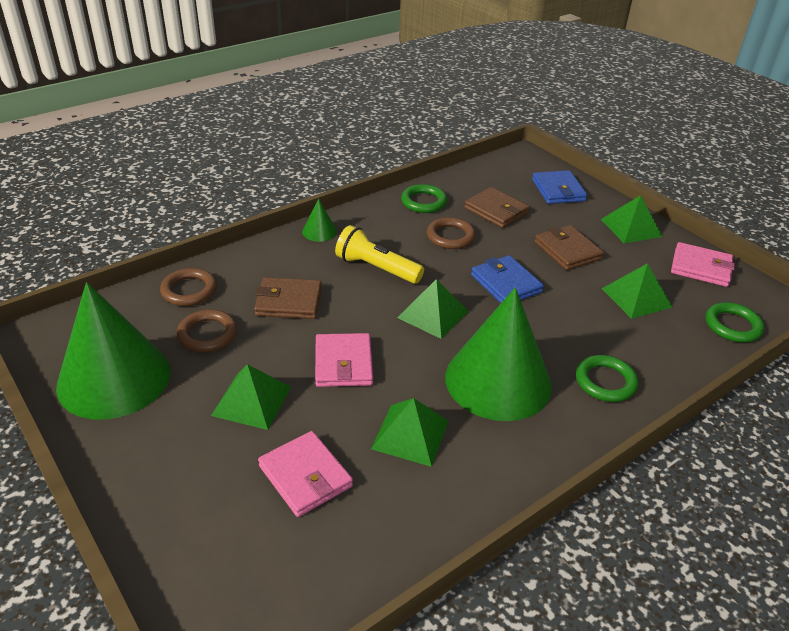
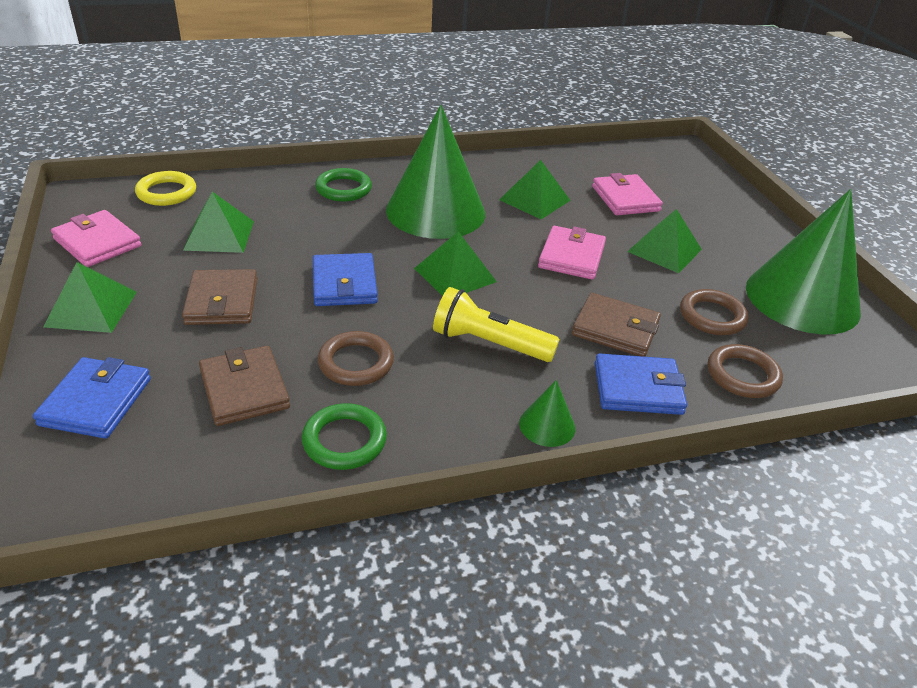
camera: 160 degrees left, 0 degrees up
yellow flashlight [335,225,424,284] -> yellow flashlight turned 150 degrees clockwise [433,287,560,362]
green ring [705,302,764,342] -> yellow ring [135,171,196,206]
none -> blue wallet [595,353,687,415]

